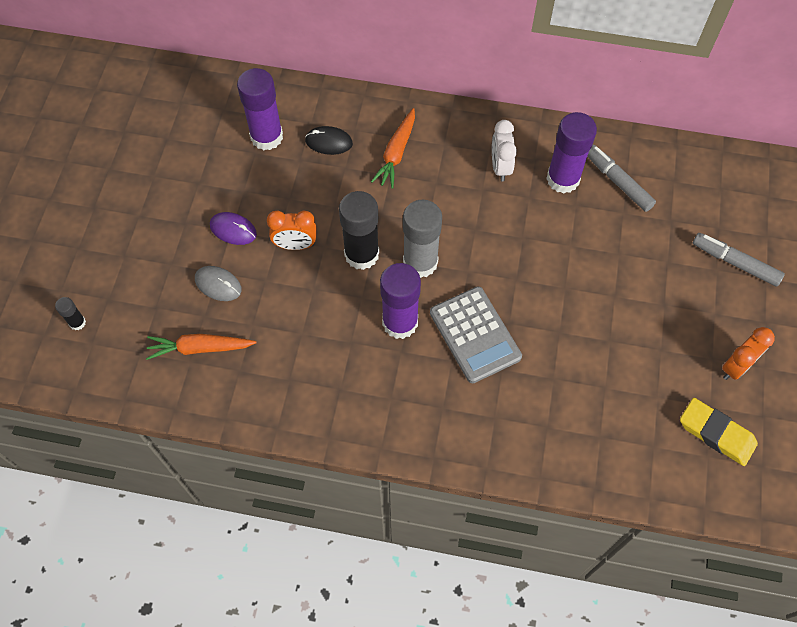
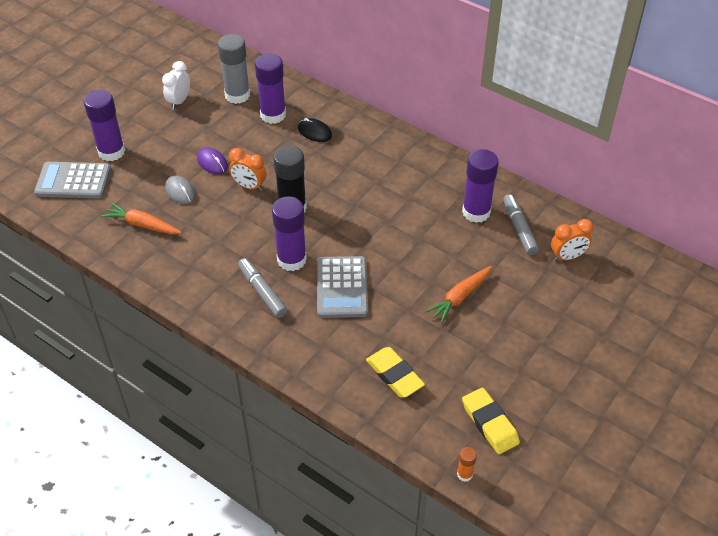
camera: 25 degrees right, 15 degrees down
black glue stick [55,297,86,330] -> grey calculator [34,162,111,199]
orange carrot [371,108,415,189] -> orange carrot moved to [425,266,492,323]
grey glue stick [403,200,442,278] -> grey glue stick moved to [218,34,250,104]
white clock [492,120,517,182] -> white clock moved to [162,61,190,109]
grey marker [693,233,785,286] -> grey marker moved to [238,258,287,318]
orange clock [722,327,775,380] -> orange clock moved to [551,219,593,261]
none -> purple glue stick [84,90,125,161]
none -> yellow eraser [366,347,425,398]
none -> orange glue stick [457,447,477,482]

